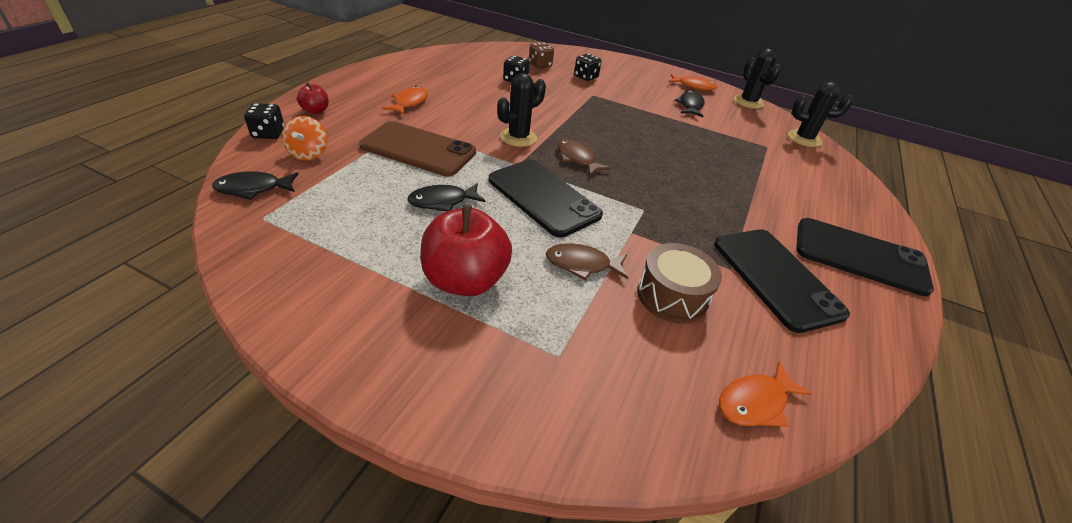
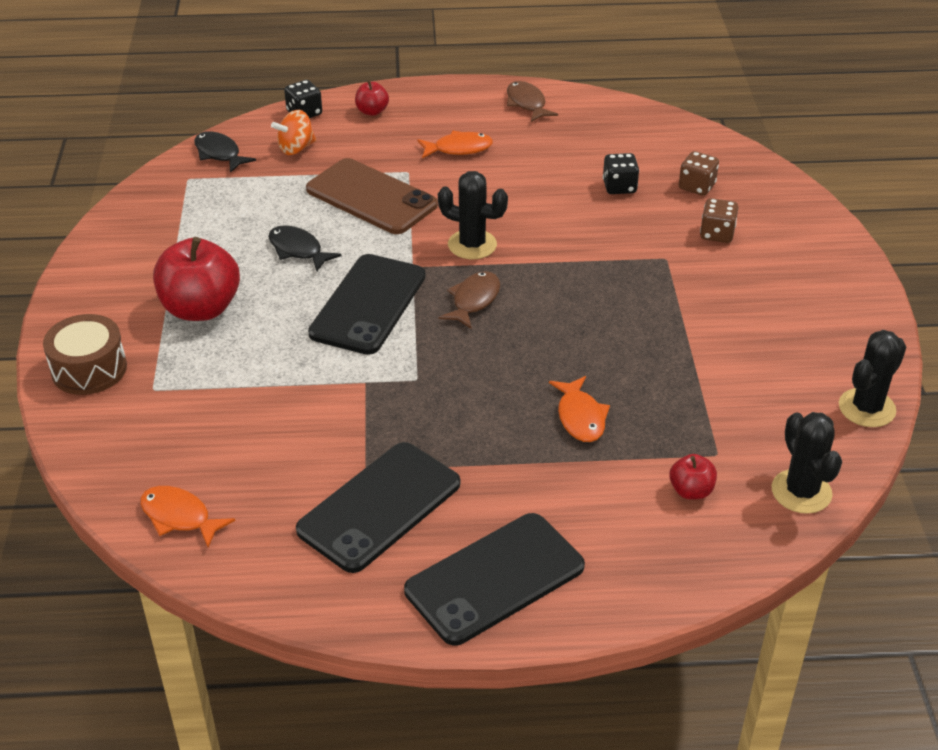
camera: 65 degrees right, 0 degrees up
brown phone [359,121,476,177] -> brown phone turned 45 degrees counterclockwise [306,158,438,234]
brown fish [546,243,628,280] -> brown fish moved to [507,81,558,122]
black dice [574,54,602,81] -> brown dice [700,198,738,243]
brown drum [637,243,722,324] -> brown drum moved to [43,314,127,395]
orange fish [668,74,717,90] -> orange fish moved to [549,376,610,442]
black fish [674,90,705,117] -> none
black phone [796,218,934,296] -> black phone turned 60 degrees clockwise [404,513,585,646]
none -> red apple [669,454,717,499]

